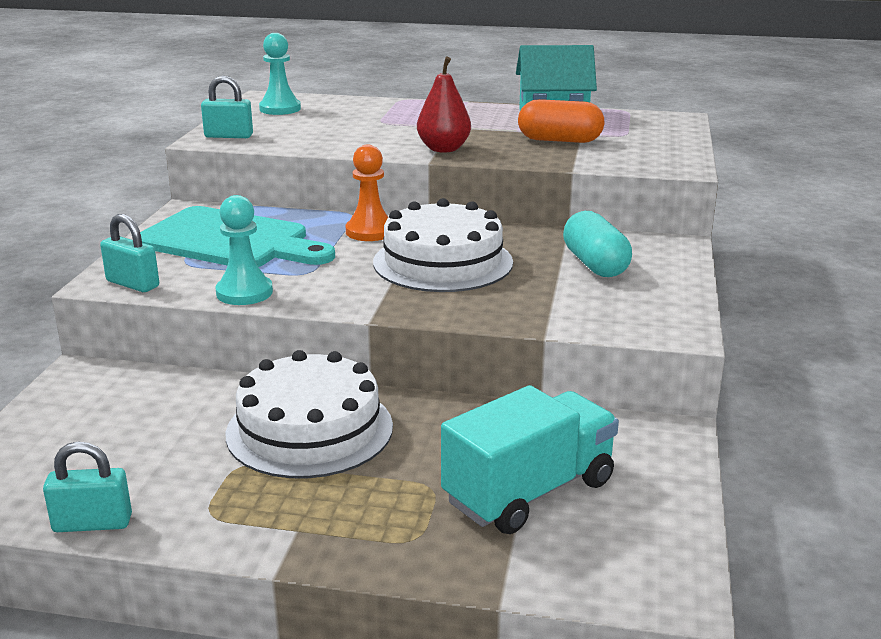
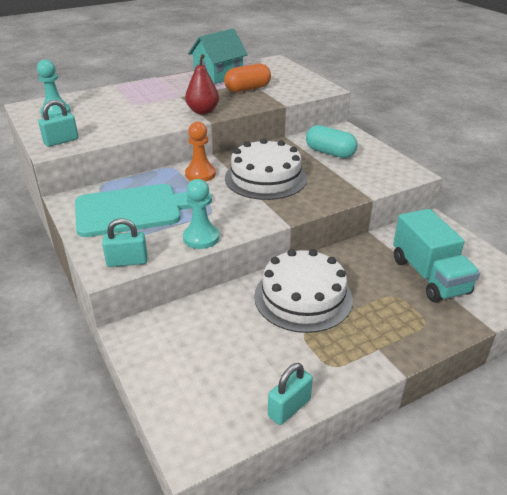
camera: 40 degrees left, 10 degrees up
turquoise truck [441,385,619,534] -> turquoise truck turned 150 degrees clockwise [393,209,480,303]

